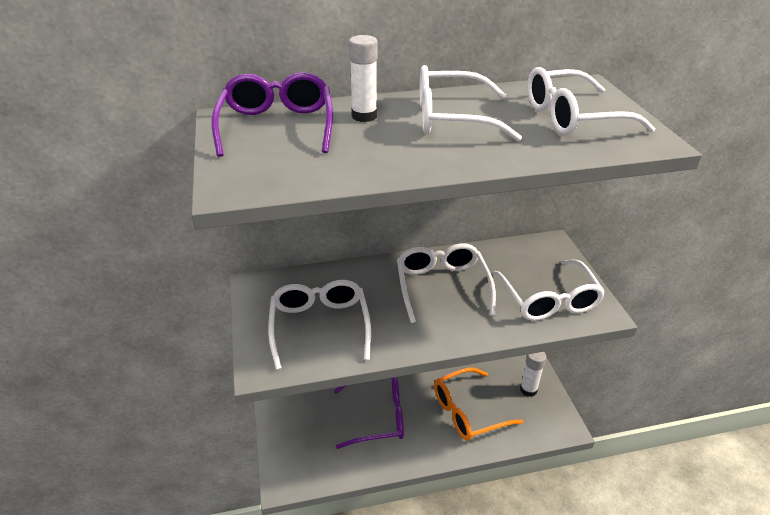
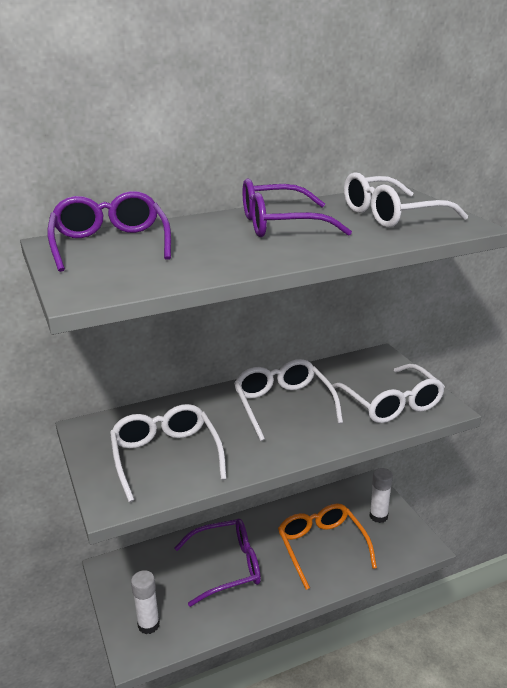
camera: 10 degrees left, 10 degrees down
white glue stick [349,35,378,122] -> white glue stick moved to [131,570,160,634]
white glasses [420,65,522,141] -> purple glasses [242,178,352,237]
orange glasses [434,368,523,441] -> orange glasses turned 105 degrees clockwise [278,504,377,590]

